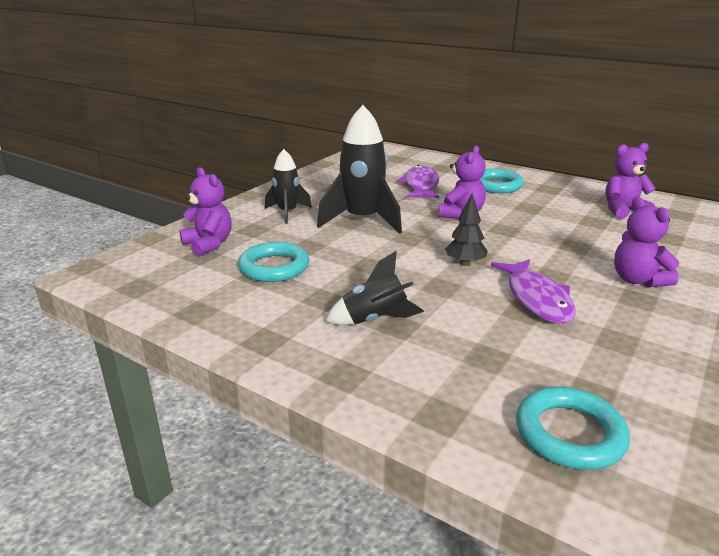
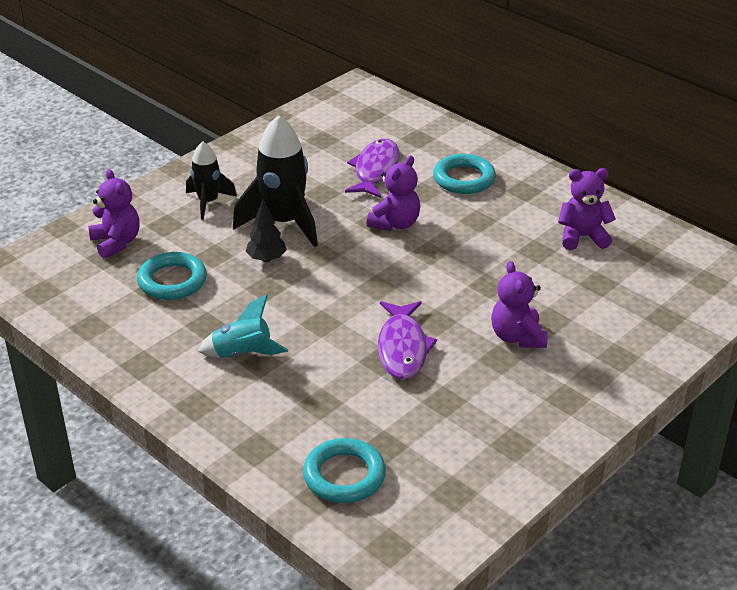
camera: 10 degrees right, 10 degrees up
black rocket [326,251,424,325] -> turquoise rocket [198,294,288,358]
black tree [445,194,488,266] -> black tree moved to [245,200,287,262]

